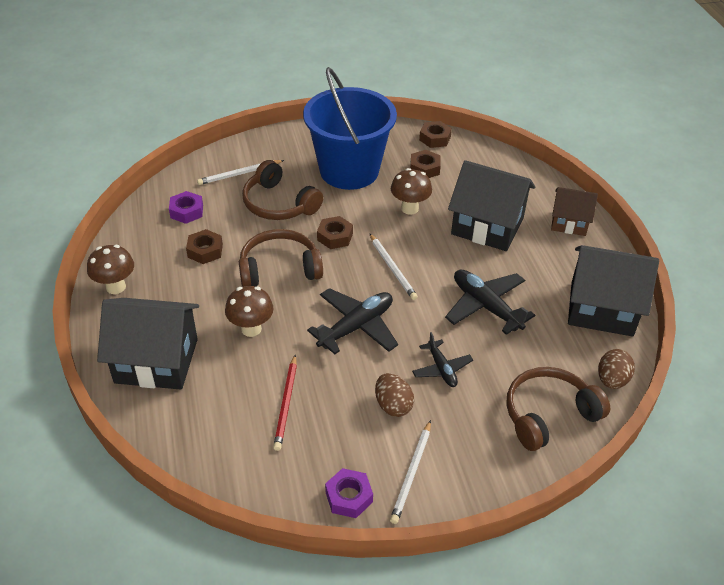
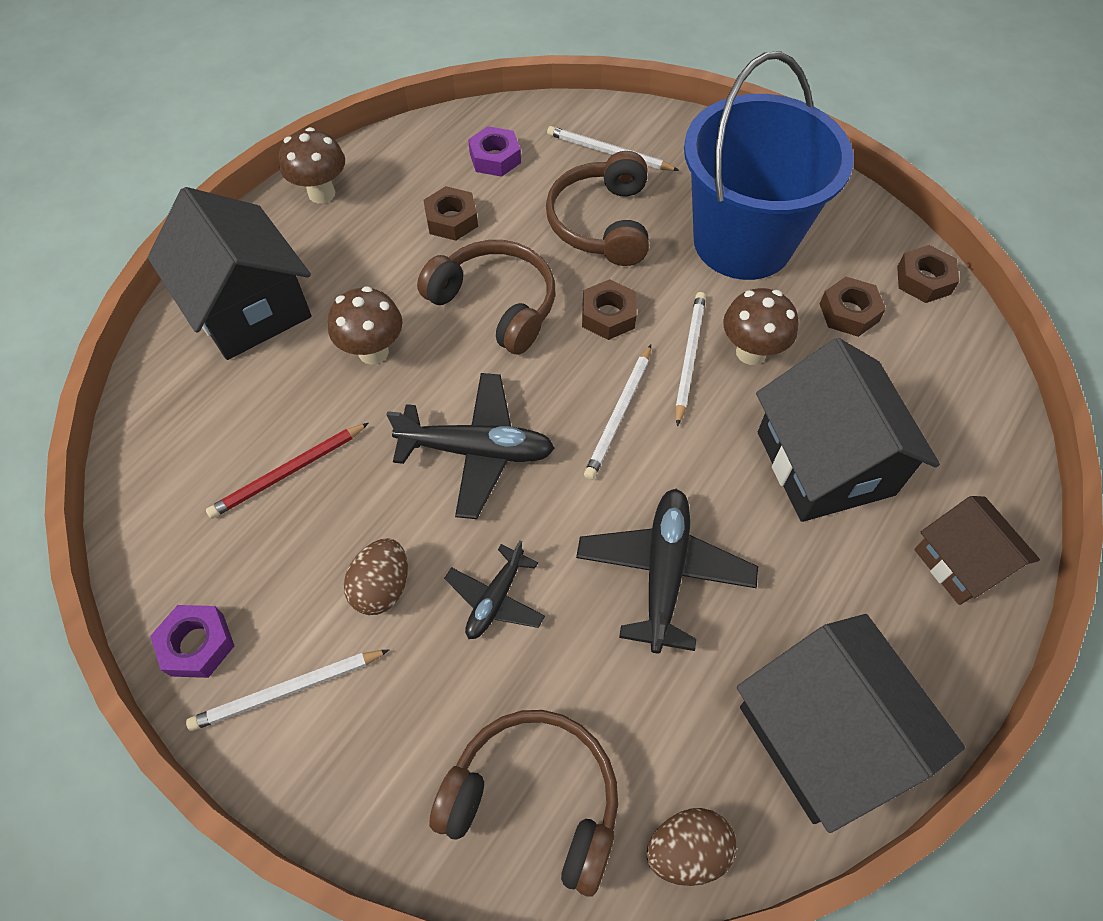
camera: 50 degrees right, 15 degrees up
none -> white pencil [675,292,706,427]

